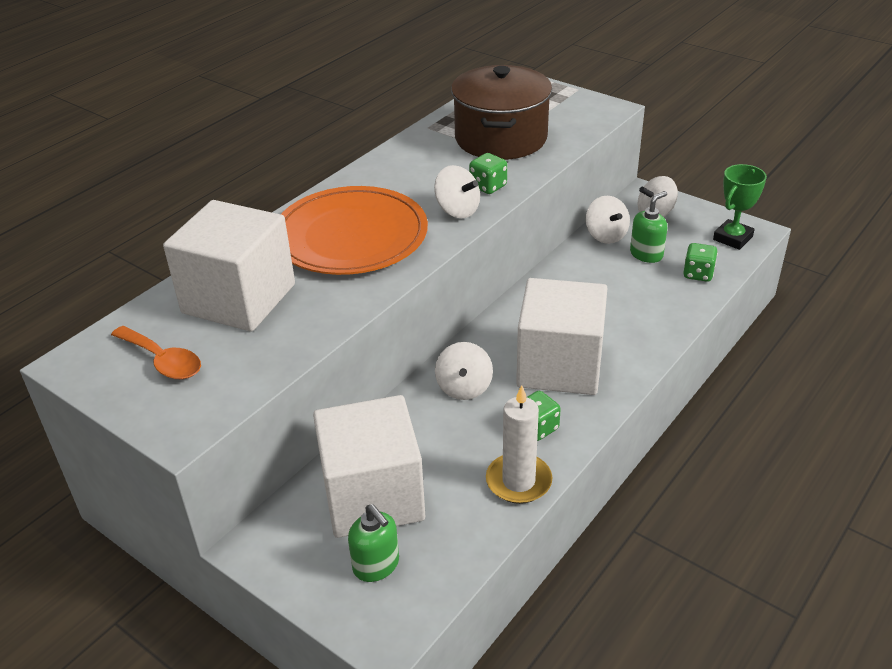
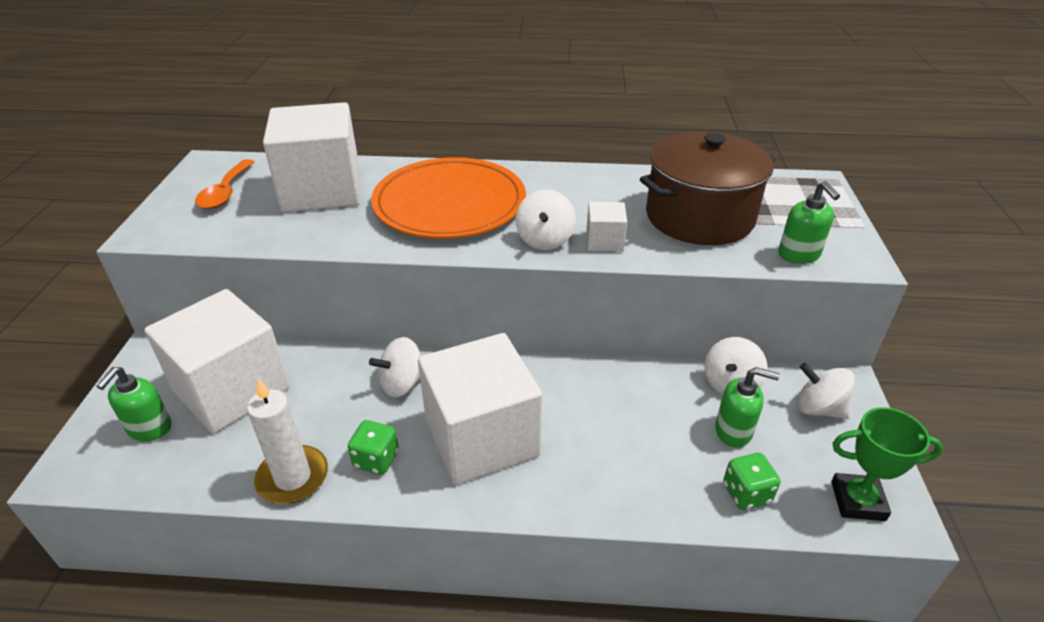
camera: 55 degrees right, 0 degrees up
green dice [469,153,507,194] -> white cube [587,202,627,252]
none -> green soap dispenser [778,181,840,264]

